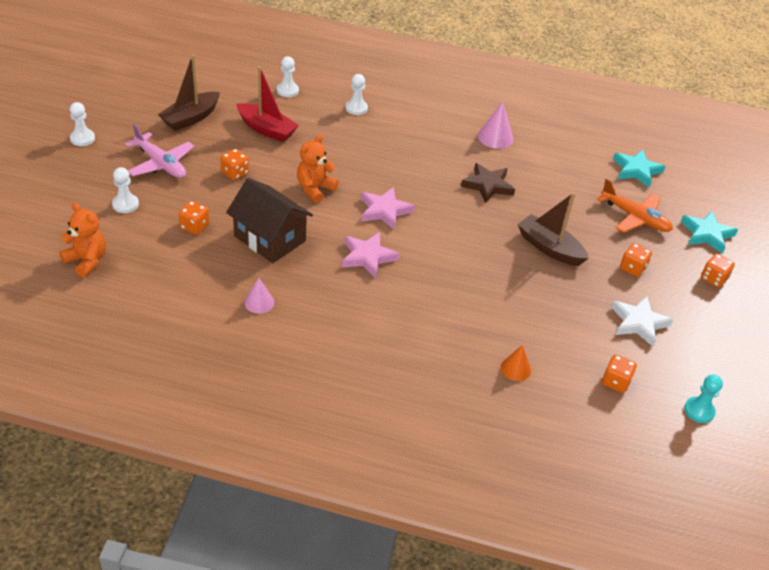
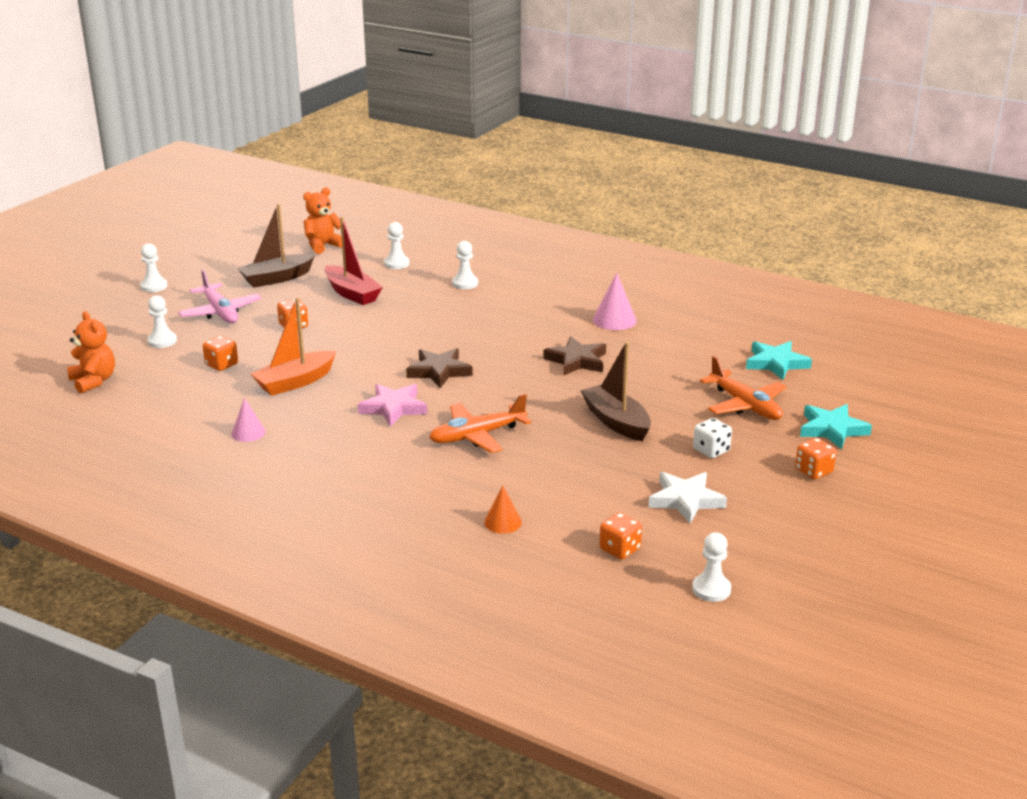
camera: 20 degrees right, 15 degrees down
brown house [226,178,313,263] -> orange boat [251,298,336,396]
orange teddy bear [297,135,339,203] -> orange teddy bear moved to [303,187,342,254]
pink star [361,187,415,230] -> brown star [406,348,473,388]
orange dice [620,243,652,277] -> white dice [693,418,732,458]
turquoise pawn [684,374,723,423] -> white pawn [692,532,731,602]
none -> orange plane [429,394,532,453]

